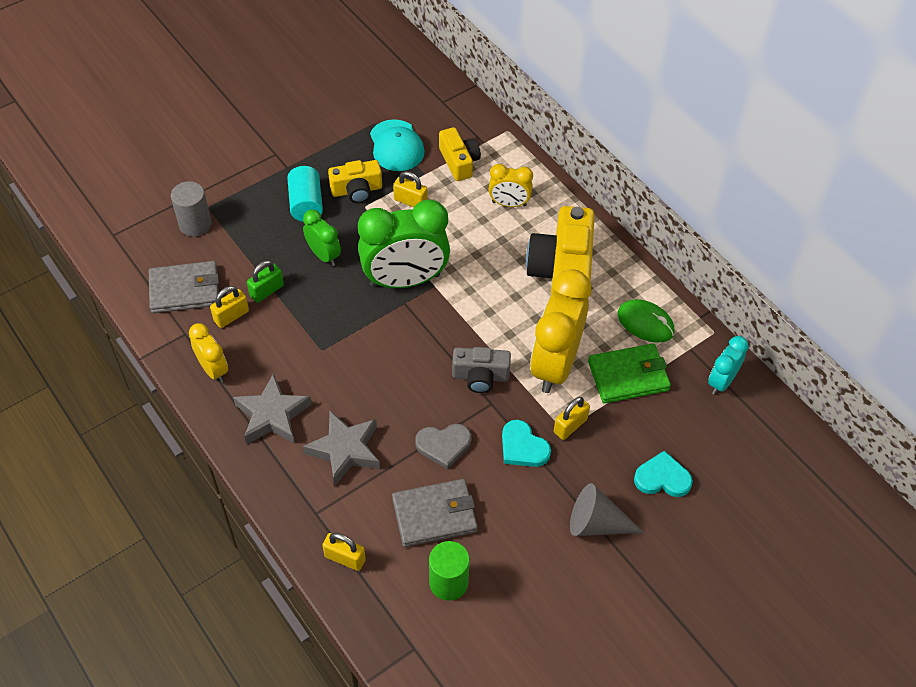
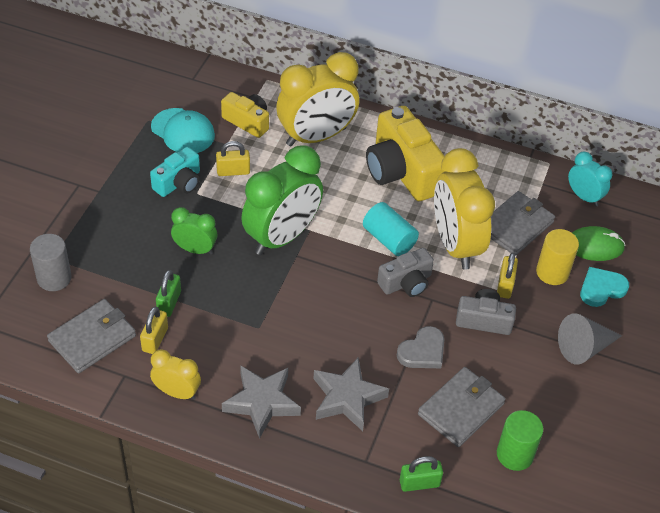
camera: 35 degrees left, 5 degrees down
turquoise cylinder [287,166,323,222] -> turquoise cylinder moved to [363,202,419,256]
yellow padlock [322,533,366,571] -> green padlock [400,456,443,492]
yellow camera [328,160,382,203] -> turquoise camera [150,147,200,197]
yellow clock [488,164,533,207] -> yellow clock [276,52,359,146], size x1.95
turquoise heart [502,420,551,467] -> grey camera [456,289,516,335]
green wallet [588,343,671,404] -> grey wallet [491,191,555,256]
green mouse [618,299,675,343] -> green mouse moved to [572,226,625,261]
turquoise clock [708,336,749,395] -> turquoise clock turned 135 degrees clockwise [568,152,612,207]
none -> yellow cylinder [536,229,579,285]

